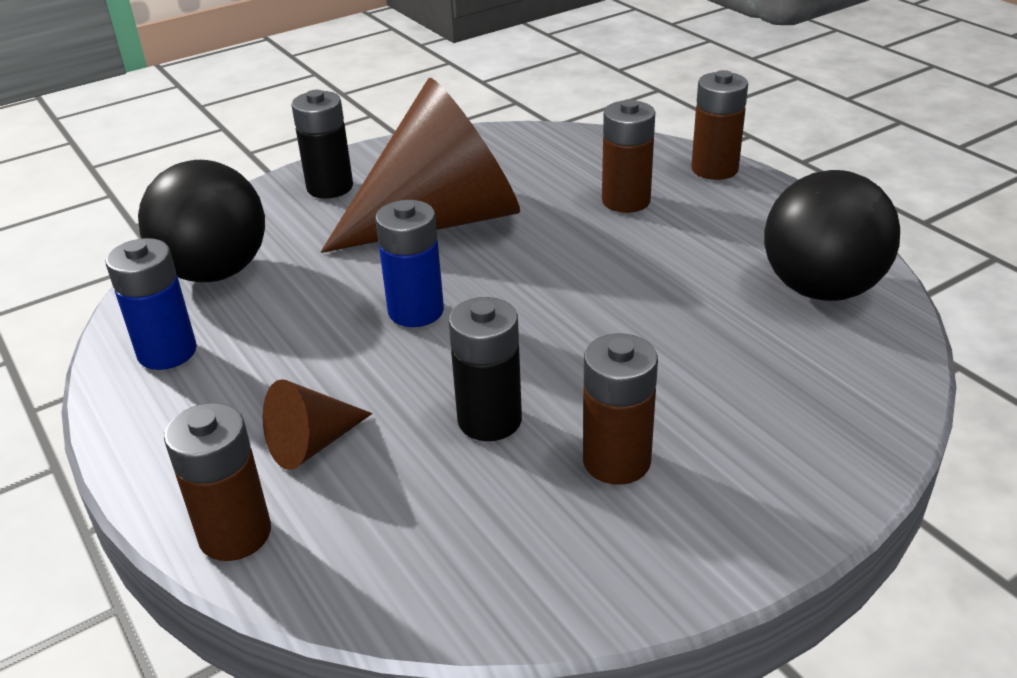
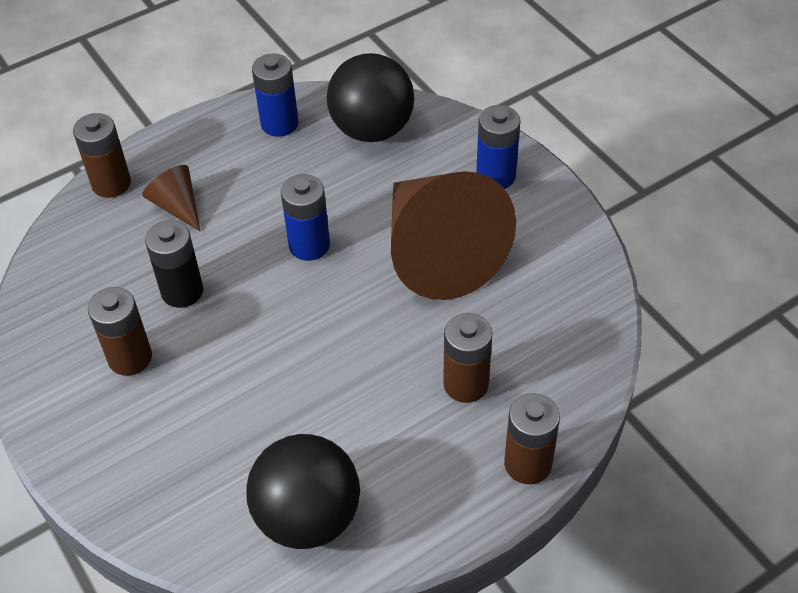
camera: 90 degrees right, 15 degrees up
black battery [291,90,353,198] -> blue battery [476,105,520,189]

